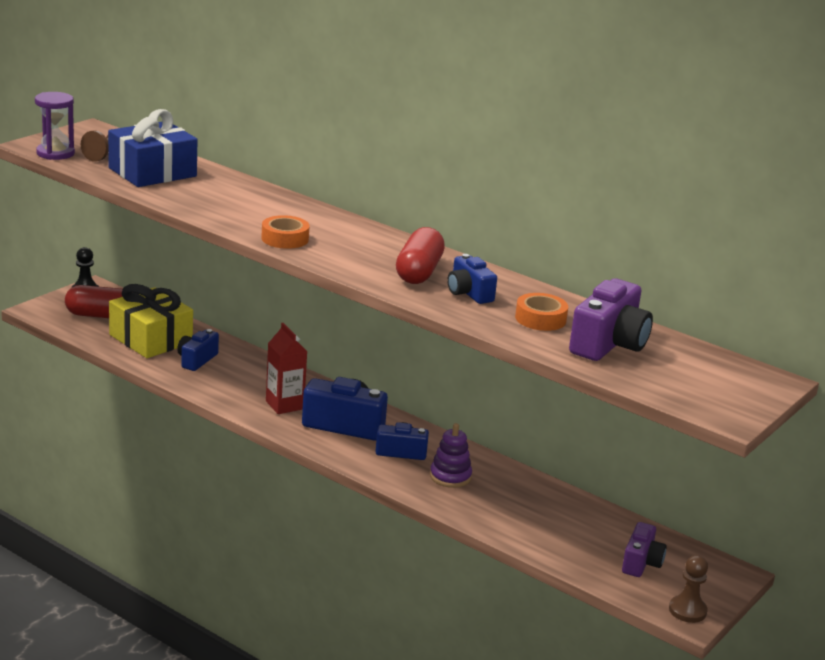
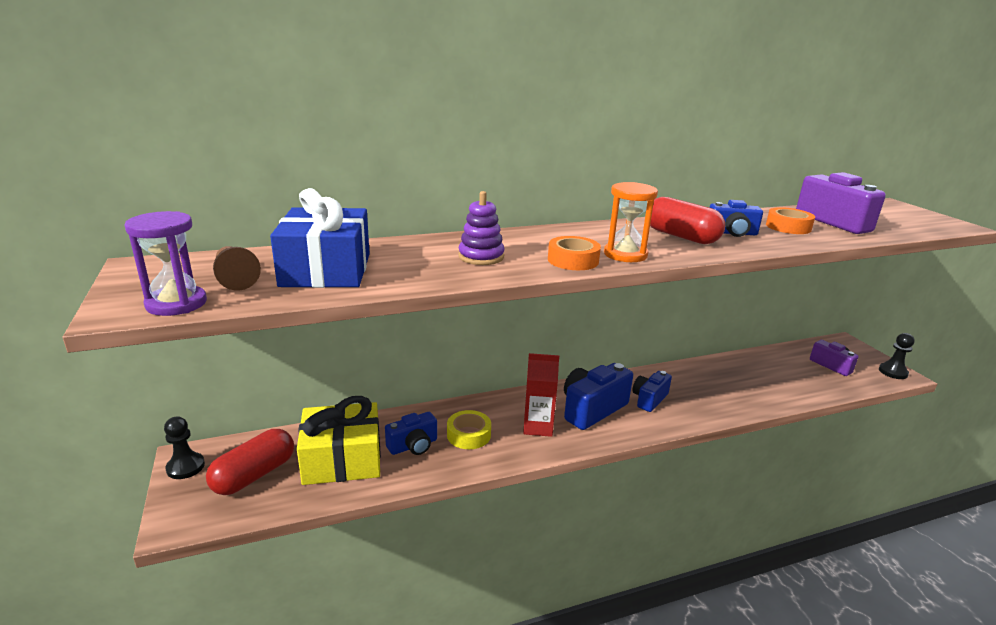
camera: 55 degrees left, 0 degrees up
blue camera [177,329,219,371] -> blue camera turned 90 degrees counterclockwise [385,412,437,455]
purple stacking toy [430,423,472,488] -> purple stacking toy moved to [458,191,505,265]
brown pawn [669,555,708,623] -> black pawn [879,333,914,379]
none -> yellow tape [447,410,491,449]
none -> orange hourglass [604,182,658,262]

